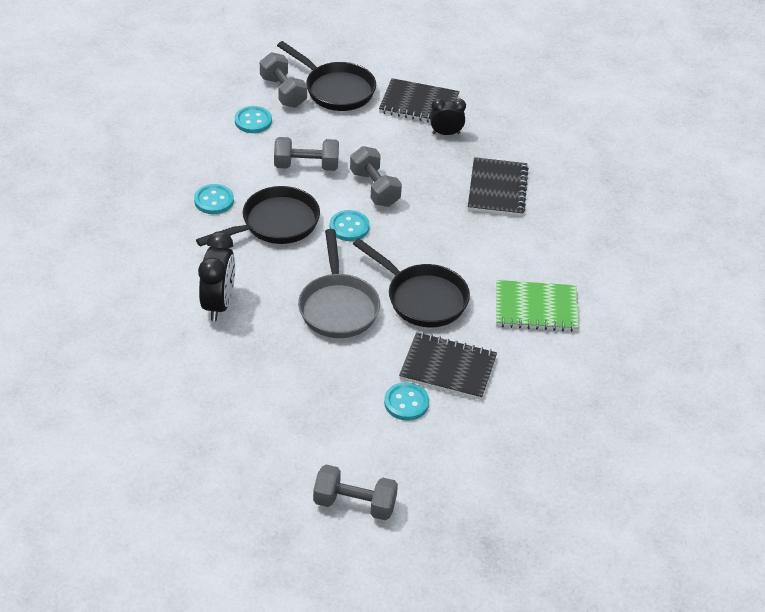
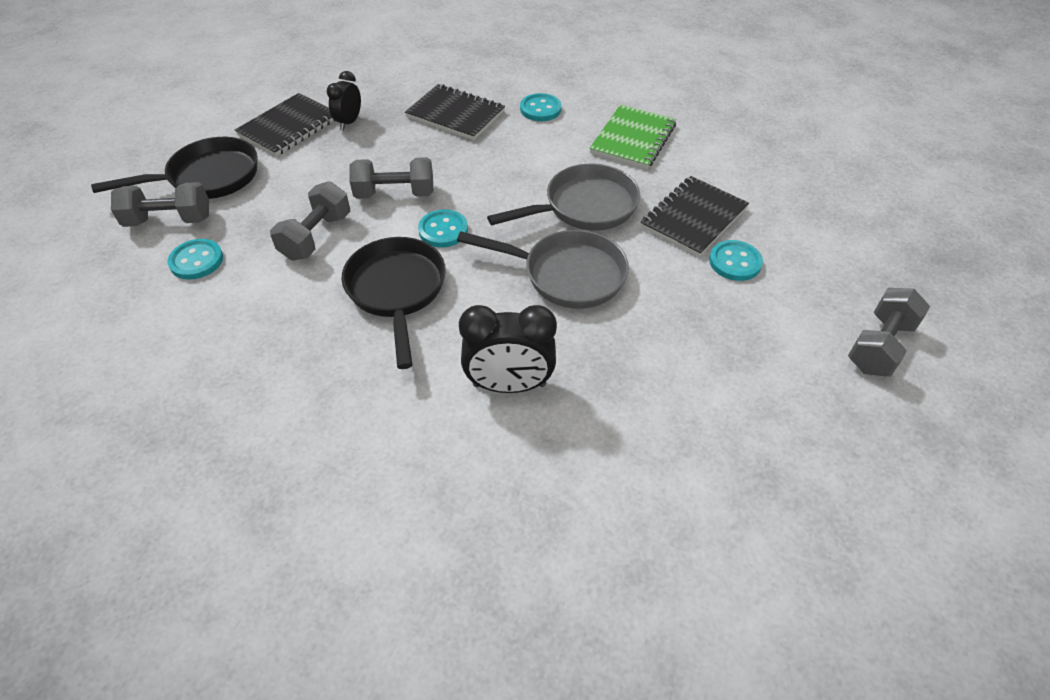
camera: 65 degrees left, 5 degrees up
turquoise button [194,184,234,214] -> turquoise button moved to [520,93,562,121]
black clock [198,231,235,321] -> black clock turned 150 degrees clockwise [459,305,557,393]
black pan [353,238,470,327] -> grey pan [487,164,640,231]

